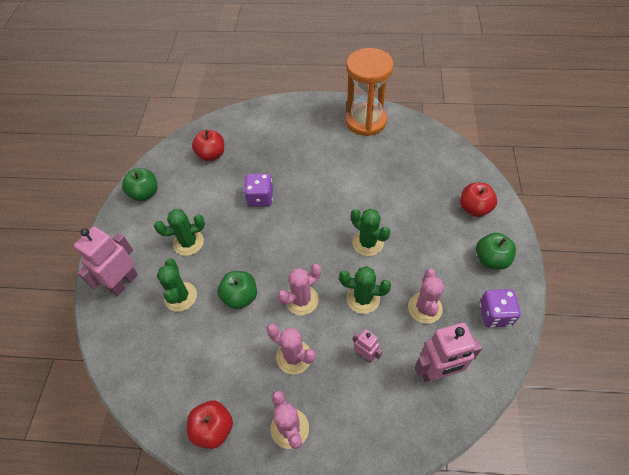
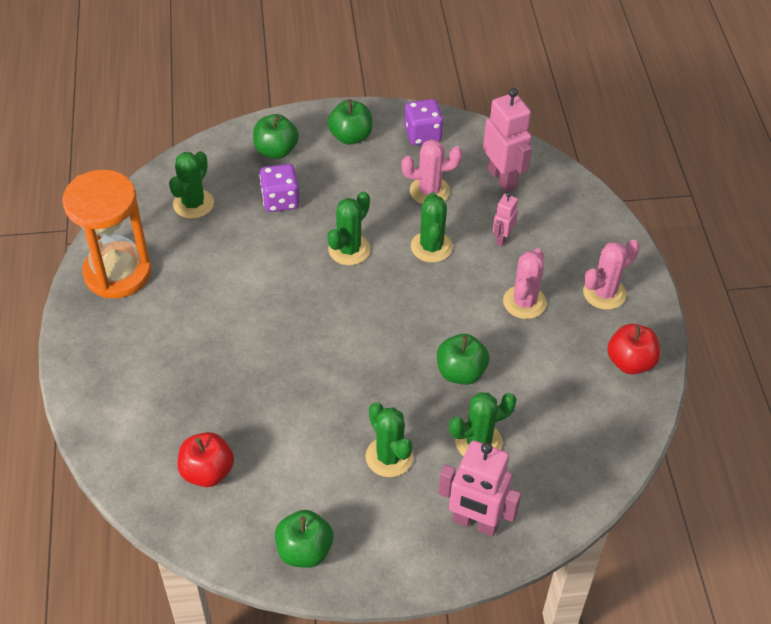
camera: 105 degrees left, 5 degrees down
purple dice [244,173,273,207] -> purple dice moved to [259,164,299,212]
pink cactus [277,264,321,315] -> none
red apple [460,183,497,217] -> green apple [253,114,299,159]
none -> green cactus [169,151,214,219]

